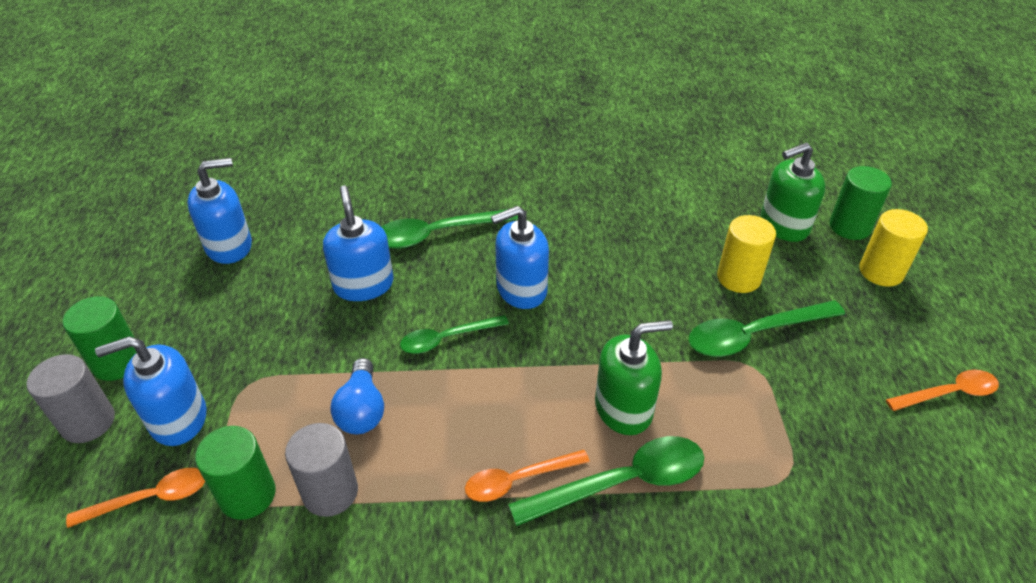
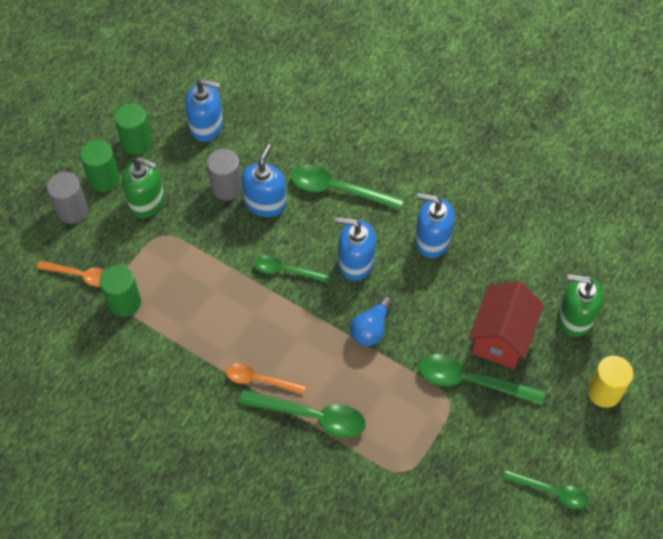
camera: 35 degrees right, 15 degrees up
blue soap dispenser [95,336,207,446] -> blue soap dispenser moved to [415,193,455,258]
grey cylinder [285,423,358,517] -> grey cylinder moved to [207,149,242,200]
blue light bulb [330,358,384,434] -> blue light bulb moved to [350,296,393,346]
green soap dispenser [595,320,673,435] -> green soap dispenser moved to [122,157,165,218]
yellow cylinder [717,215,776,293] -> red house [469,281,544,369]
green cylinder [829,166,892,240] -> green cylinder moved to [114,103,152,155]
orange spoon [886,370,999,411] -> green spoon [504,470,589,509]

